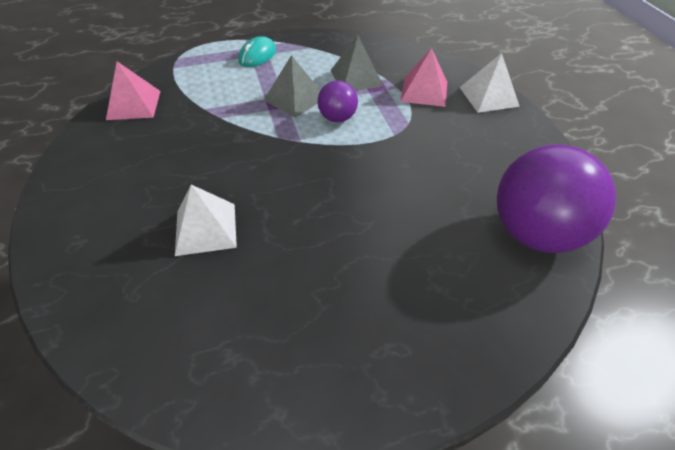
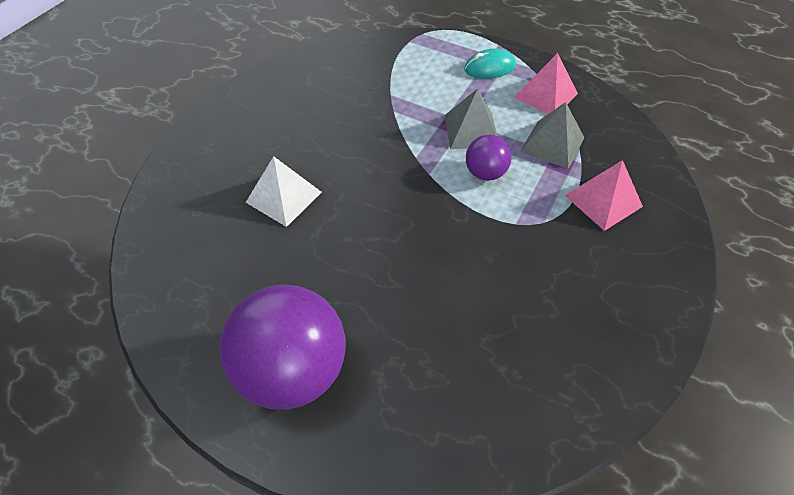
camera: 45 degrees right, 5 degrees up
pink pyramid [106,61,160,120] -> pink pyramid moved to [514,53,578,114]
white pyramid [460,53,520,113] -> none
purple ball [497,144,616,253] -> purple ball moved to [220,284,346,410]

